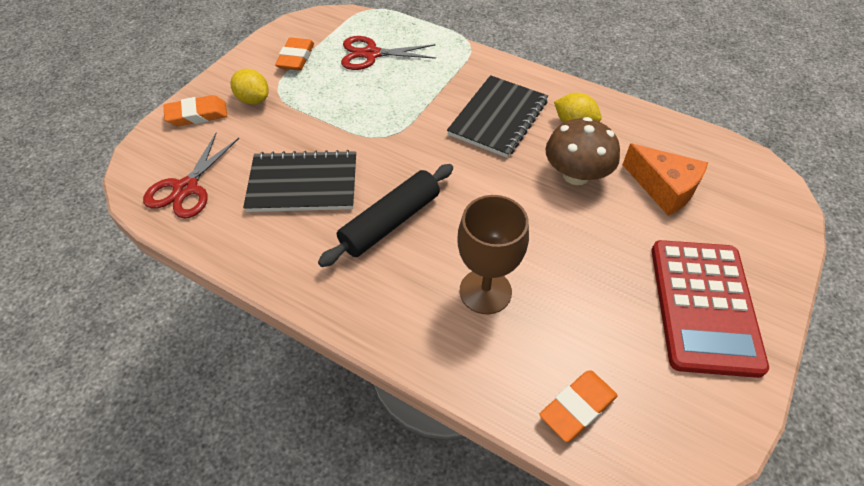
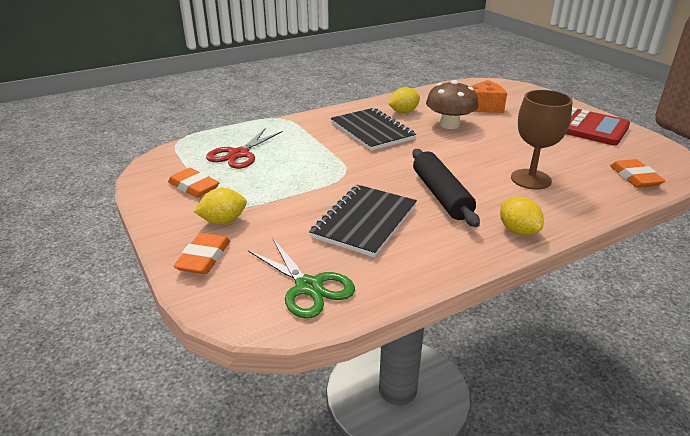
camera: 60 degrees left, 20 degrees down
red scissors [143,133,239,219] -> green scissors [248,239,355,319]
none -> yellow lemon [500,197,543,236]

